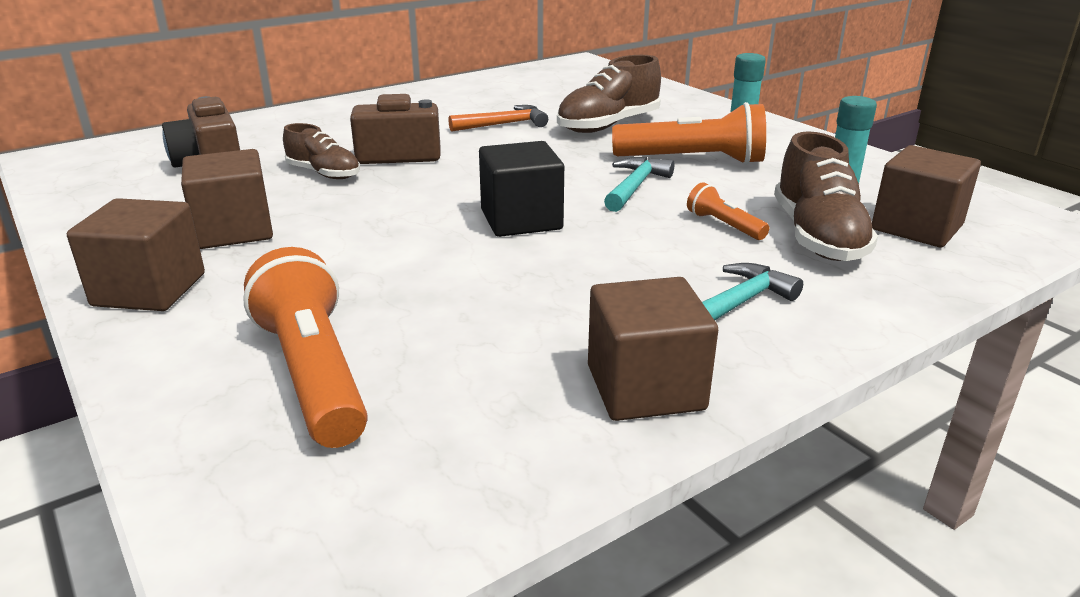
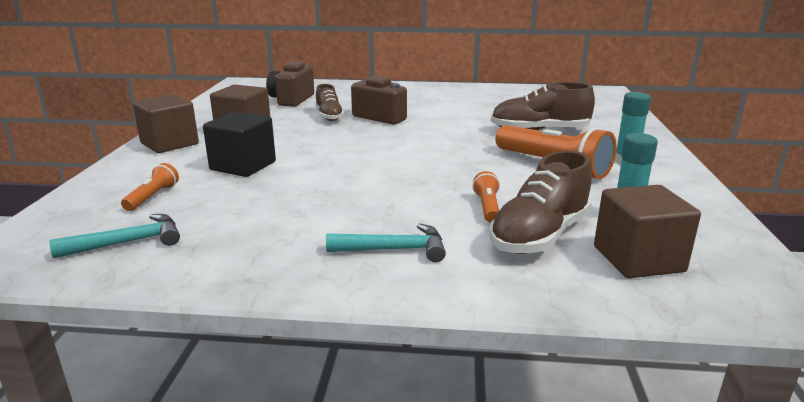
camera: 40 degrees right, 5 degrees down
orange flashlight [243,247,368,448] -> orange flashlight [121,163,179,211], size x0.49
orange hammer [448,105,548,132] -> none
black cube [479,141,564,237] -> black cube moved to [203,112,276,177]
brown cube [588,277,718,421] -> none
turquoise hammer [604,157,674,212] -> turquoise hammer moved to [49,214,180,258]

